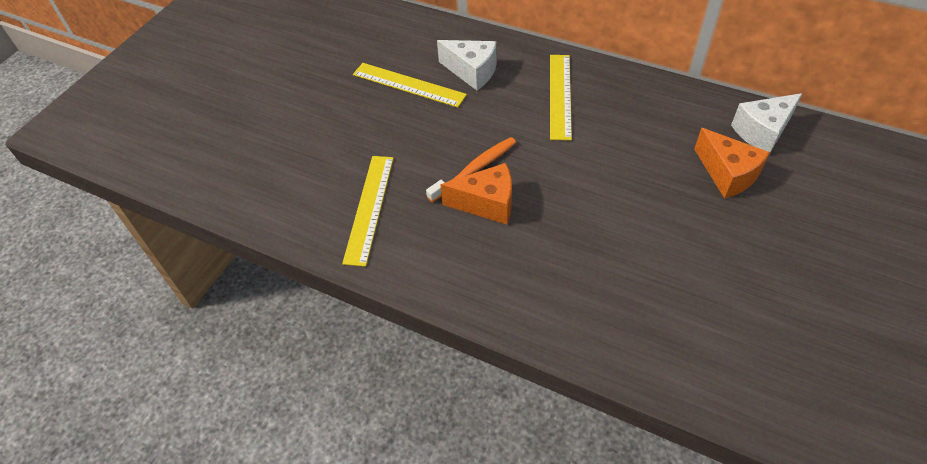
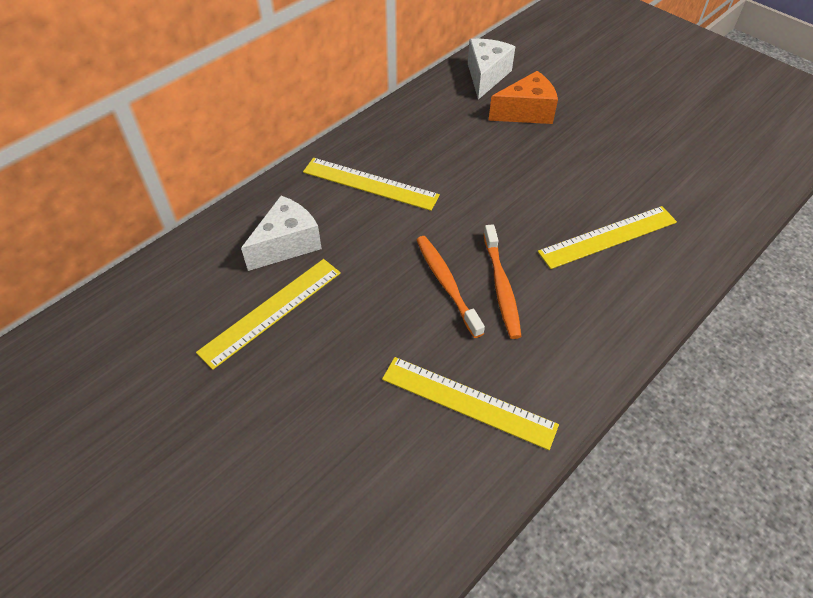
camera: 75 degrees left, 0 degrees up
orange cheese [440,163,512,225] -> orange toothbrush [483,225,521,339]
white cheese [731,93,803,152] -> white cheese turned 150 degrees counterclockwise [468,39,515,99]
none -> yellow ruler [538,206,677,269]

